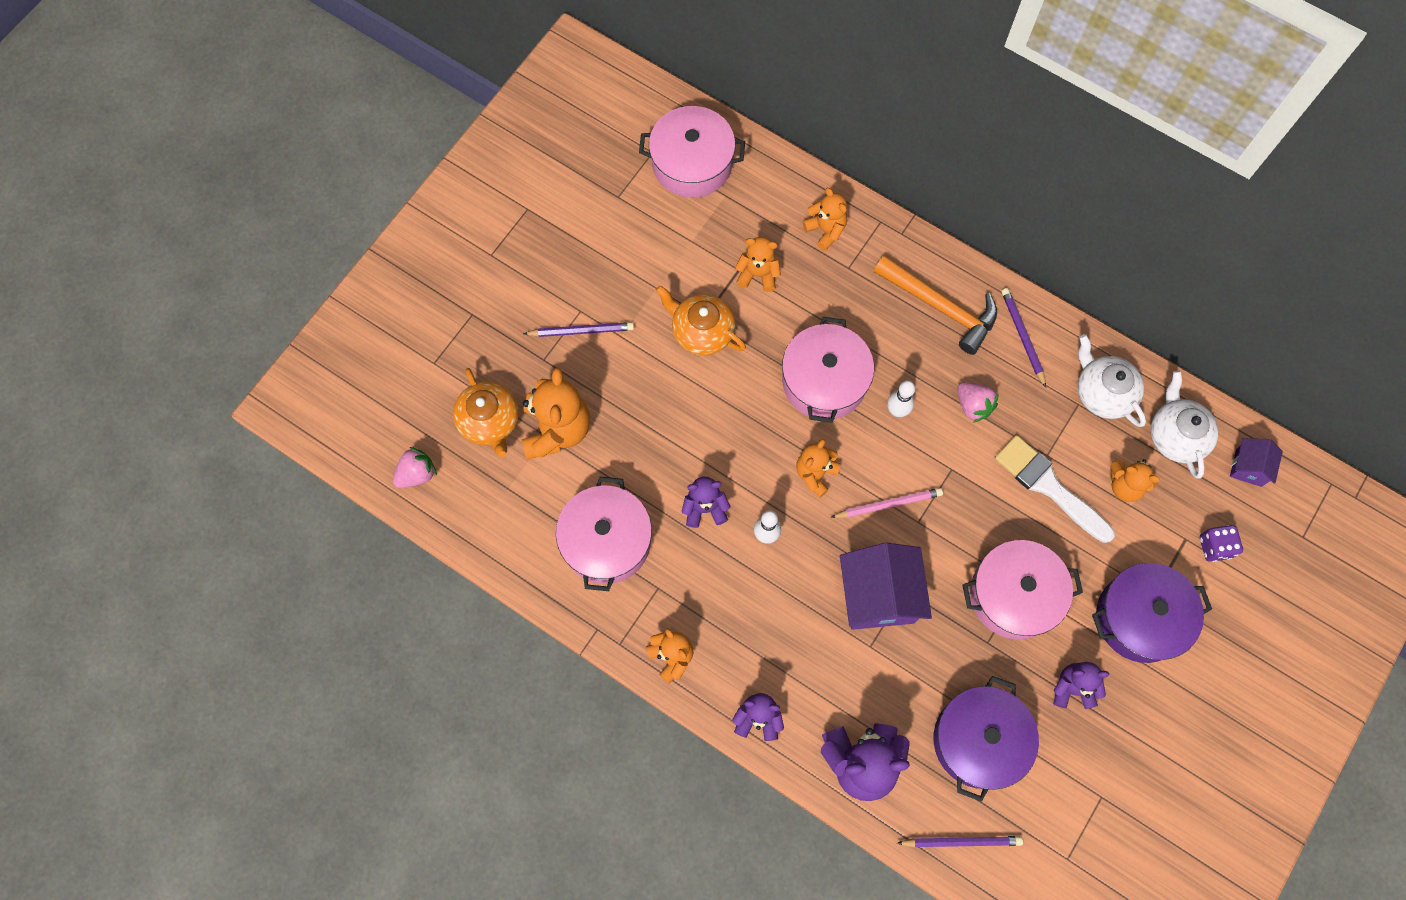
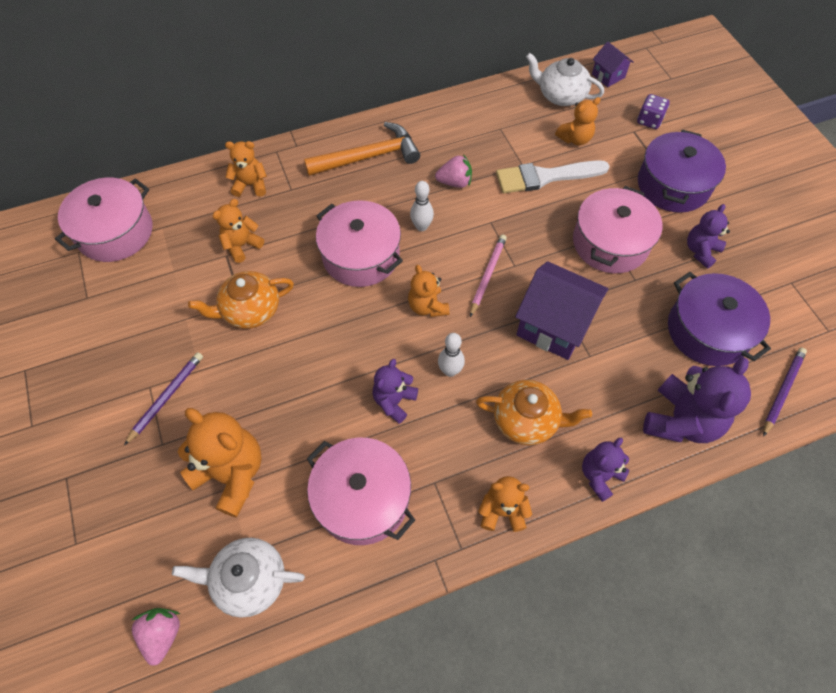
camera: 55 degrees left, 10 degrees down
orange teapot [453,368,519,457] -> orange teapot moved to [476,380,592,445]
purple pencil [1001,288,1046,387] -> none
white teapot [1078,334,1146,427] -> white teapot moved to [172,538,305,618]

